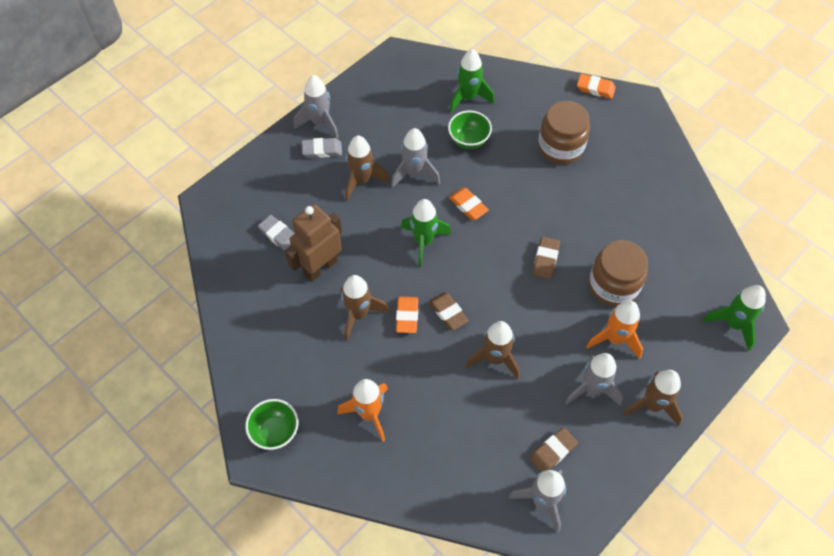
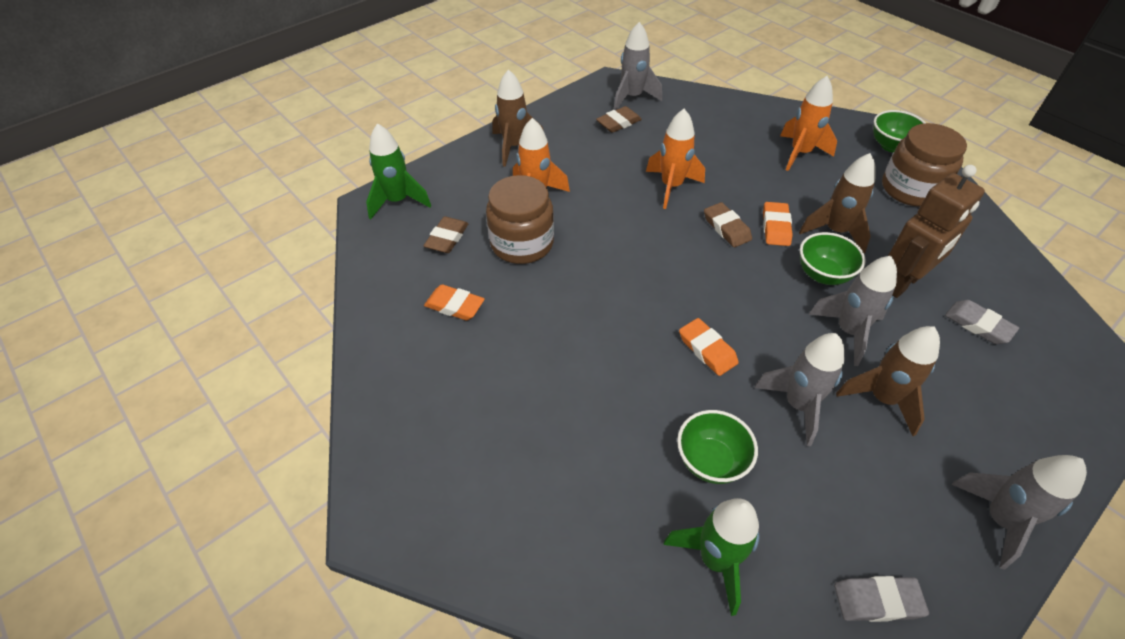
camera: 175 degrees left, 10 degrees down
grey eraser [302,138,342,158] -> grey eraser moved to [834,576,929,622]
green rocket [401,199,451,267] -> none
brown rocket [465,321,520,379] -> orange rocket [646,109,705,209]
brown eraser [533,237,560,279] -> brown eraser moved to [424,216,468,253]
brown jar [538,101,590,164] -> brown jar moved to [882,123,967,207]
grey rocket [565,353,623,406] -> grey rocket moved to [809,256,897,366]
orange eraser [577,74,616,99] -> orange eraser moved to [424,284,485,321]
none -> green bowl [800,232,866,285]

